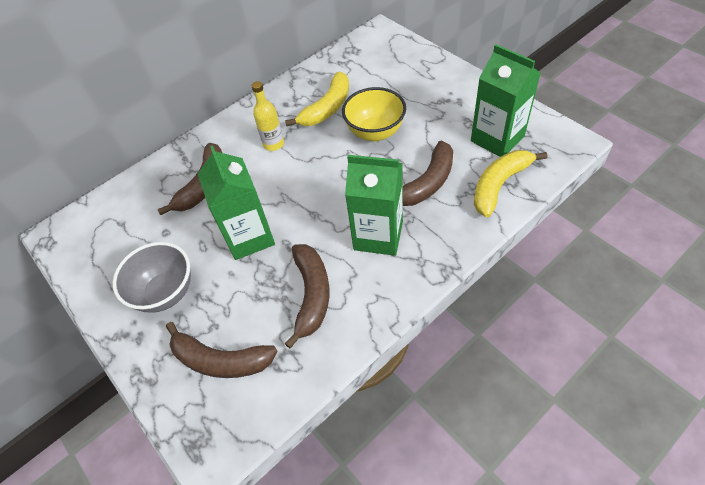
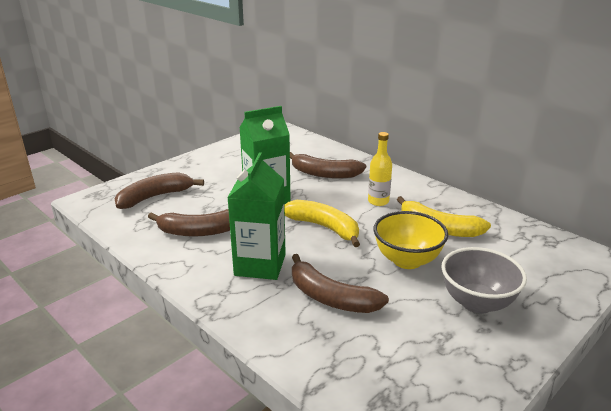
camera: 80 degrees right, 25 degrees down
grey bowl [112,242,191,313] -> grey bowl moved to [442,247,527,314]
brown banana [166,322,278,378] -> brown banana turned 45 degrees clockwise [115,172,204,209]
green carton [471,44,541,157] -> none
yellow banana [474,150,547,217] -> yellow banana moved to [284,200,360,247]

